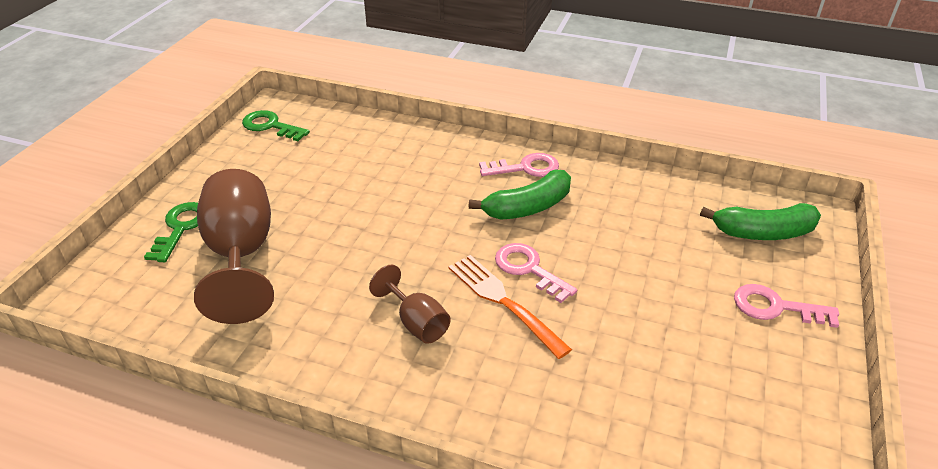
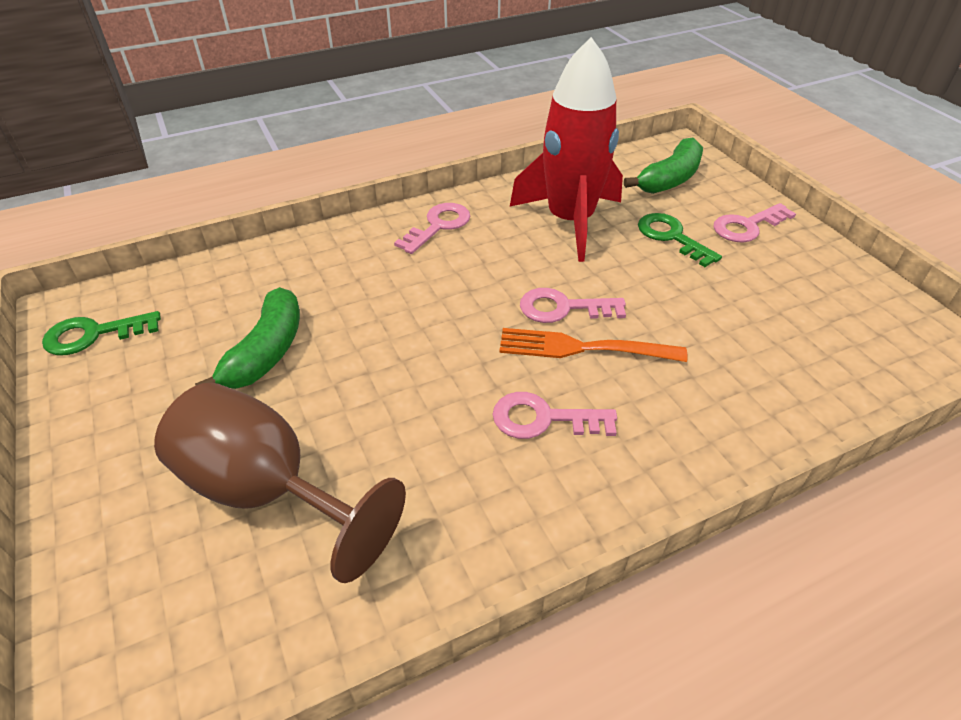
camera: 45 degrees left, 5 degrees up
green key [144,202,198,262] -> green key moved to [638,213,722,267]
brown goblet [369,265,450,344] -> pink key [493,392,617,439]
green banana [469,170,571,220] -> green banana moved to [195,287,300,389]
none -> red rocket [510,37,623,262]

